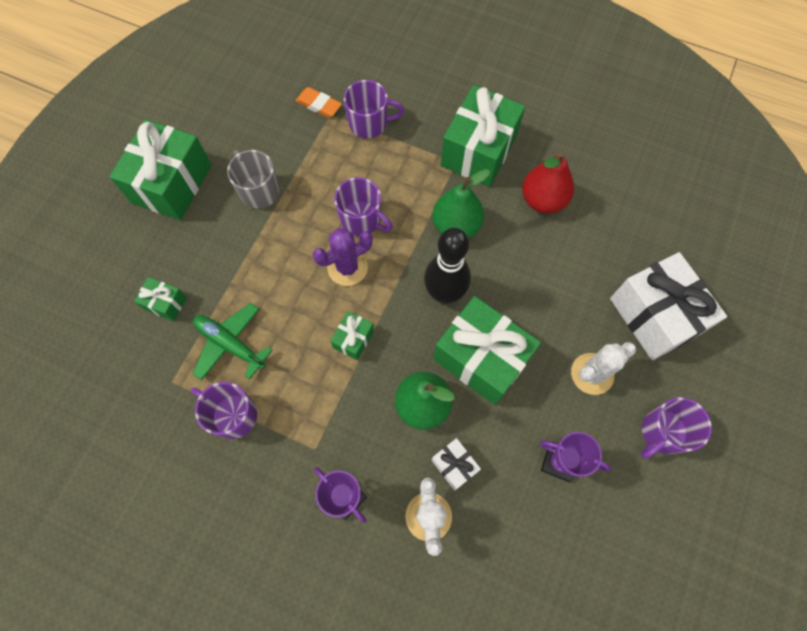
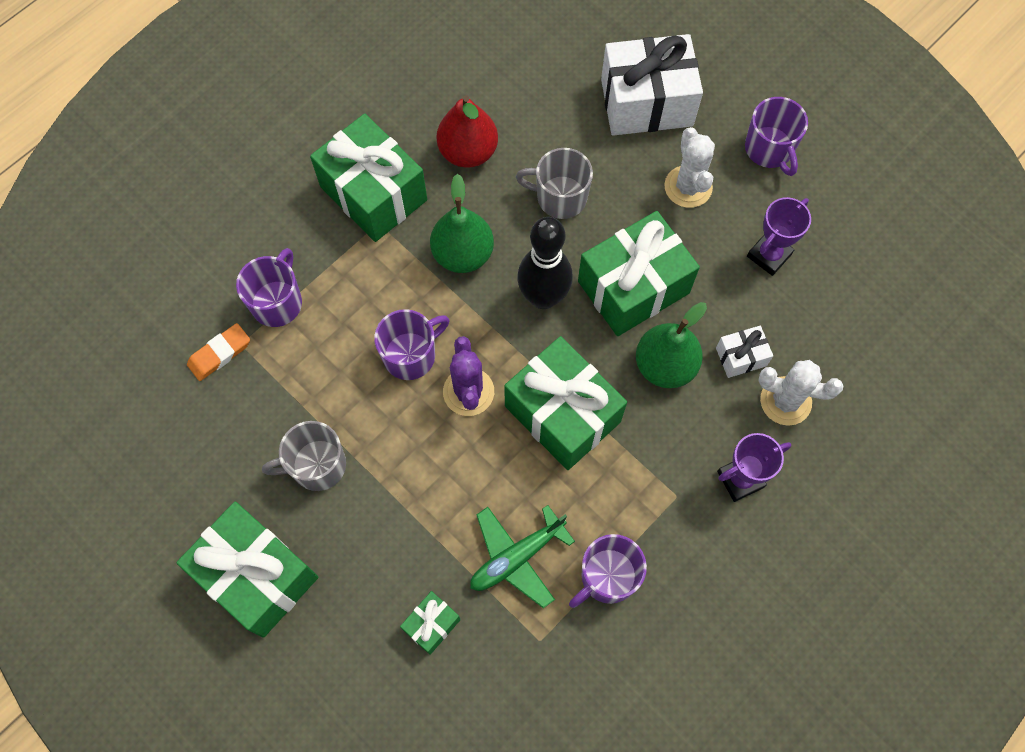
camera: 70 degrees left, 0 degrees up
green gift [330,311,374,361] -> green gift [504,336,627,470], size x2.15
none -> grey mug [516,148,593,219]

